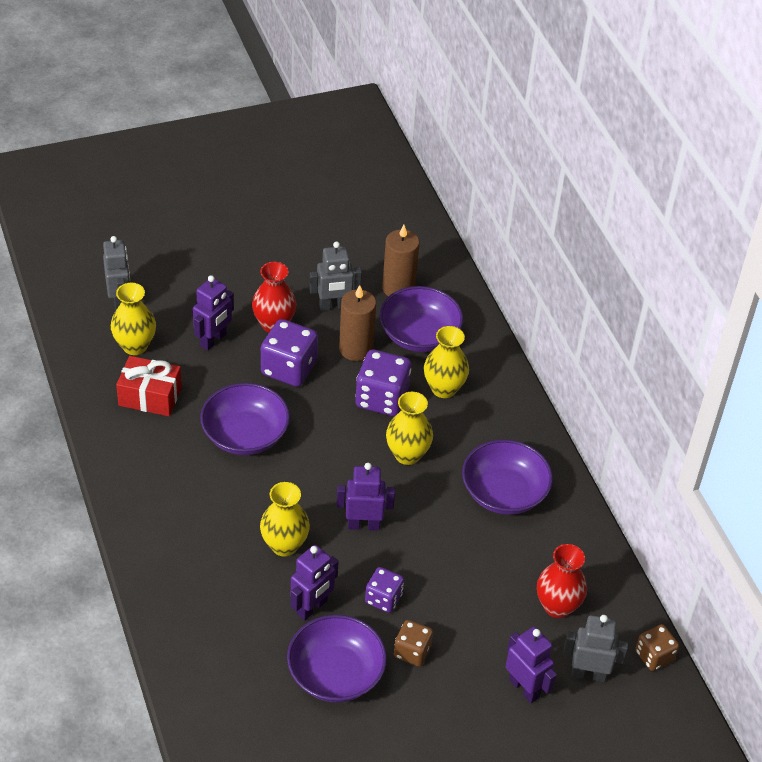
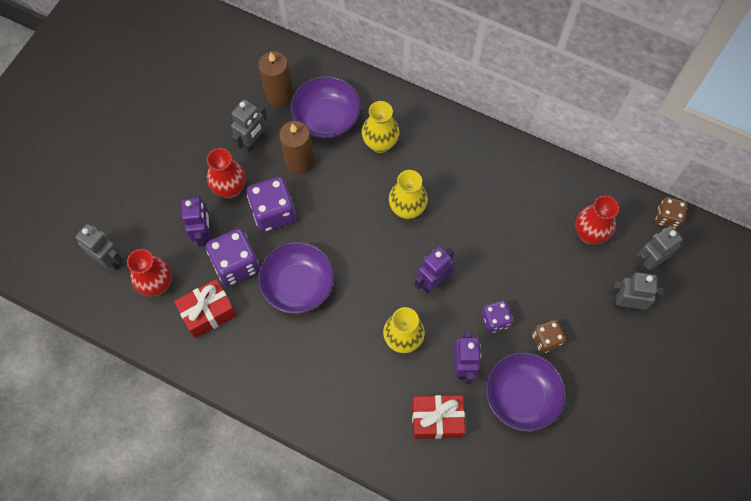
camera: 40 degrees left, 20 degrees up
yellow vase [111,283,156,355] -> red vase [127,249,172,296]
purple dice [355,350,411,416] -> purple dice moved to [206,228,260,286]
purple bowl [462,439,553,515] -> none
purple robot [505,627,557,703] -> grey robot [609,273,664,311]
none -> red gift [412,395,465,439]

